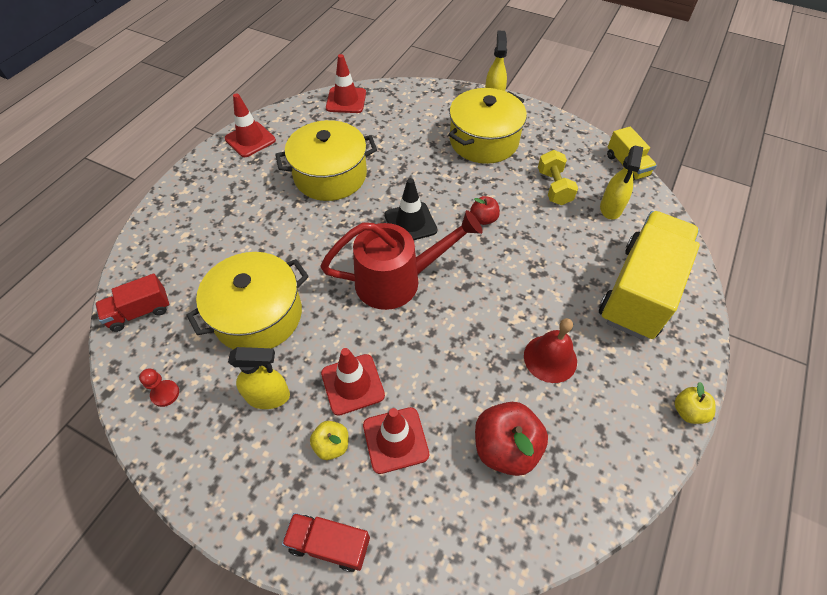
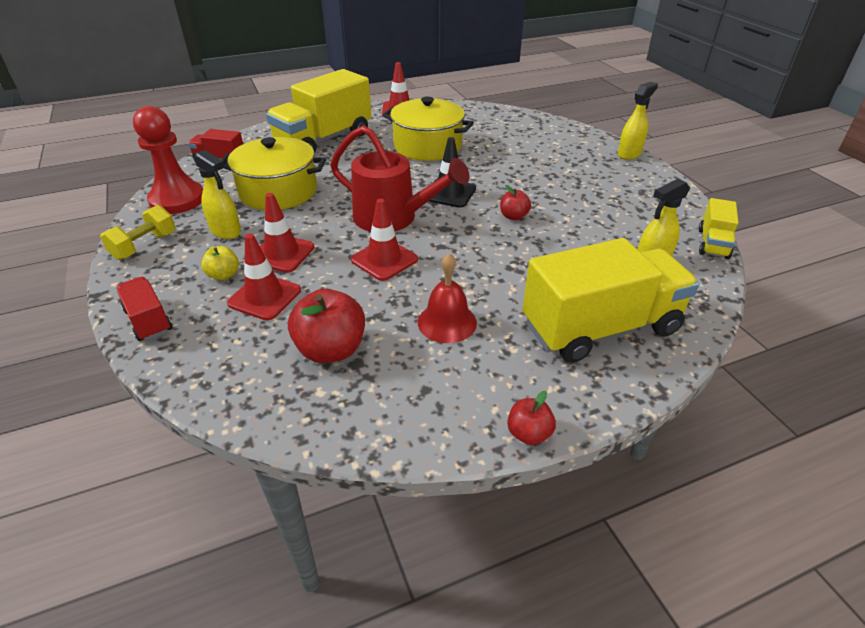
camera: 40 degrees right, 15 degrees down
red pawn [139,368,179,407] -> red pawn [133,106,203,214], size x2.38
red traffic cone [326,54,366,113] -> red traffic cone moved to [351,199,418,281]
yellow pot [448,88,527,164] -> none
yellow dumbbell [538,150,578,205] -> yellow dumbbell moved to [100,205,176,260]
yellow apple [675,382,716,424] -> red apple [507,391,556,445]
none -> yellow truck [266,69,371,153]

